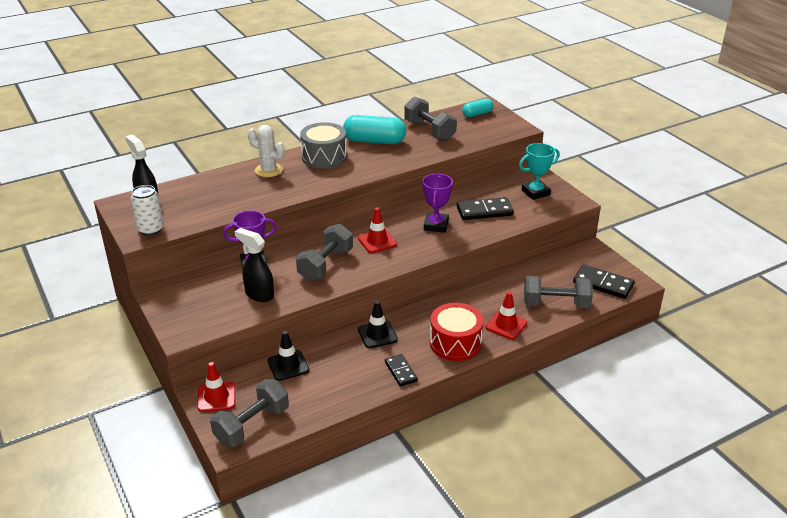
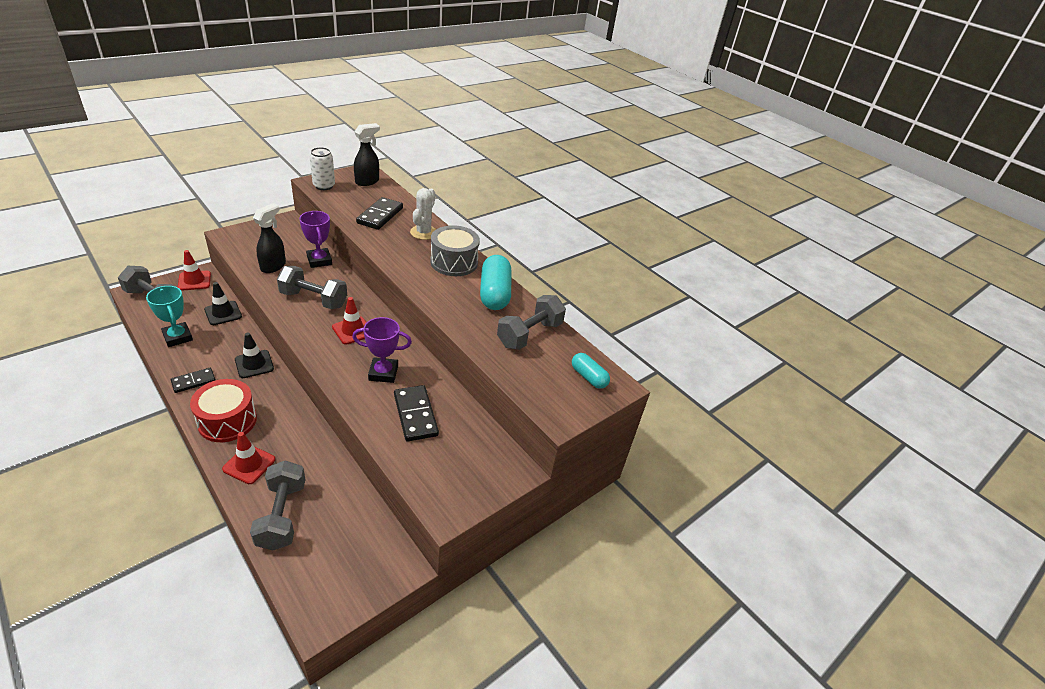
camera: 75 degrees right, 5 degrees up
turquoise trophy [519,143,560,200] -> turquoise trophy moved to [146,286,193,347]
black domino [573,265,634,299] -> black domino moved to [356,197,403,230]

